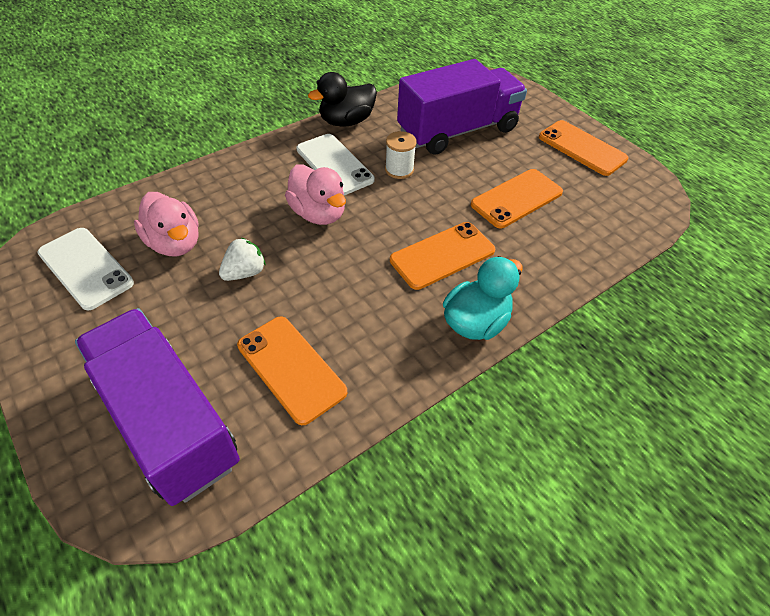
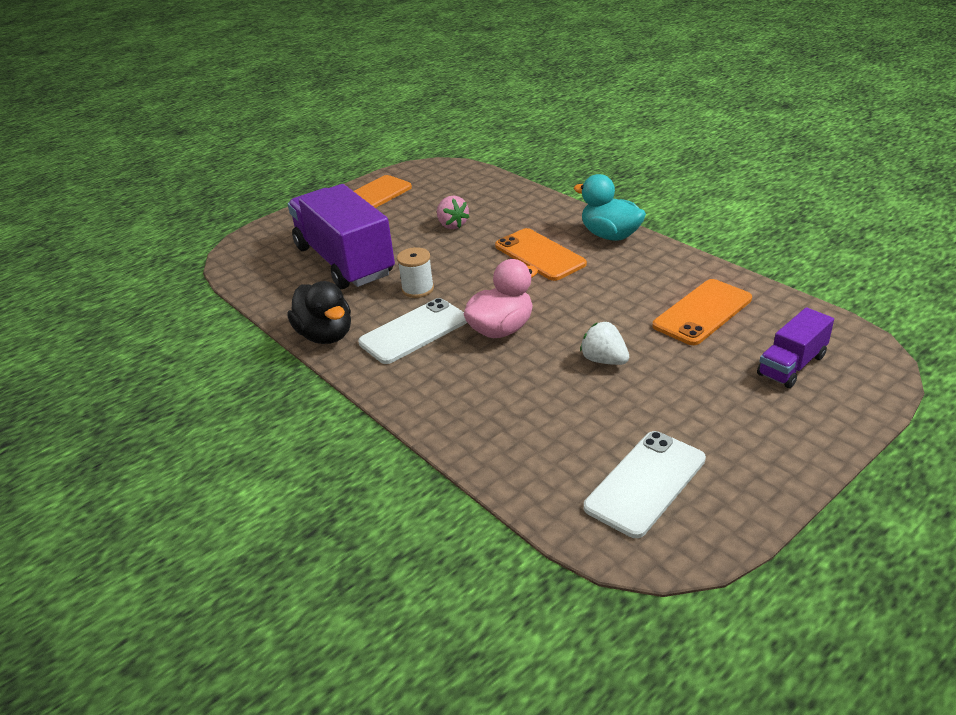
camera: 90 degrees left, 15 degrees down
purple truck [75,308,240,506] -> purple truck [757,307,834,388], size x0.49
pink duck [134,192,199,256] -> none
orange phone [471,169,563,228] -> pink strawberry [437,196,469,229]

